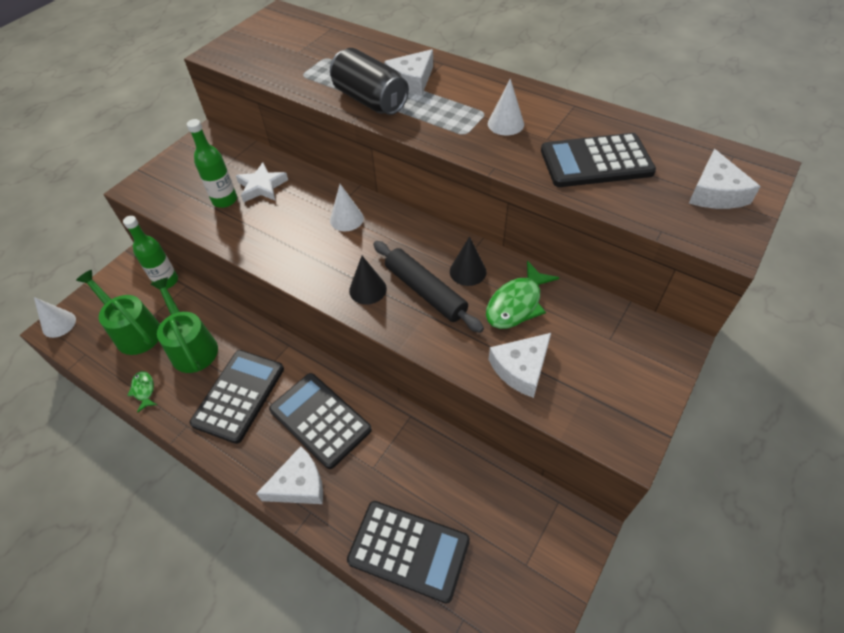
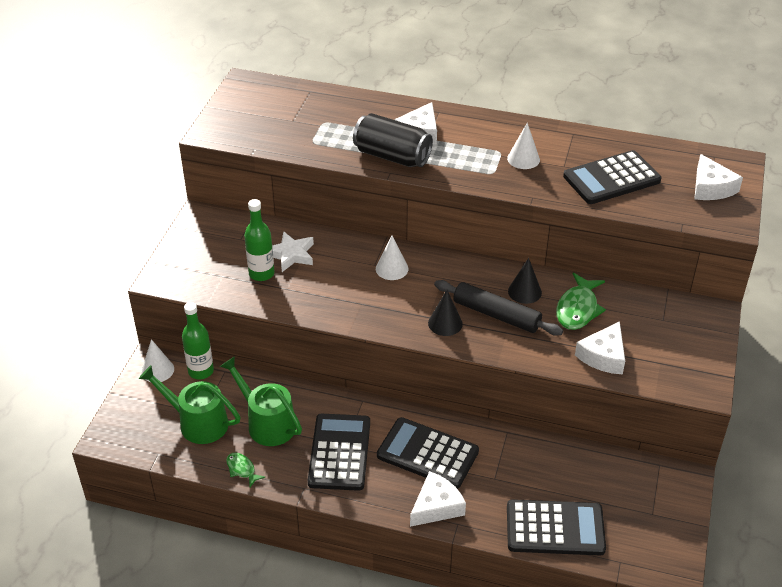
camera: 20 degrees left, 10 degrees down
white cone [34,297,76,338] -> white cone moved to [141,339,174,382]

